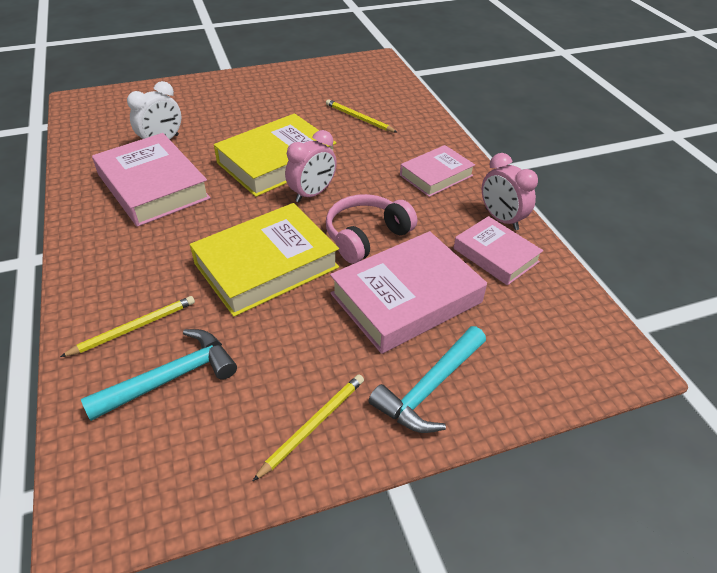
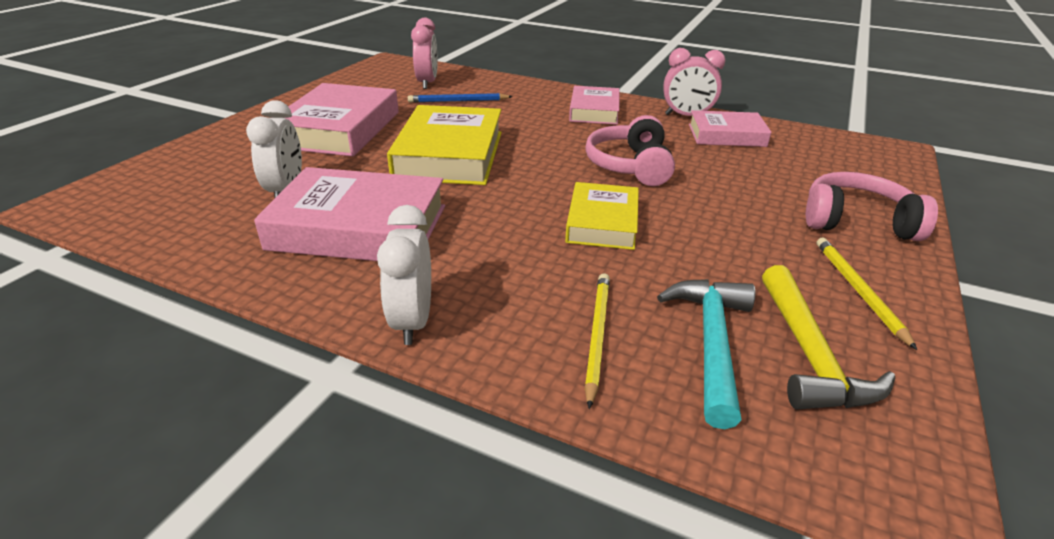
camera: 45 degrees left, 10 degrees down
yellow book [190,203,339,317] -> yellow book [565,182,639,250], size x0.61
pink clock [285,130,337,202] -> pink clock moved to [411,18,438,89]
yellow pencil [326,99,398,133] -> blue pencil [408,93,513,103]
pink book [330,231,487,354] -> pink book moved to [273,83,399,157]
turquoise hammer [369,326,486,433] -> pink headphones [806,172,938,241]
none -> white clock [377,205,431,345]
none -> yellow hammer [762,265,895,410]

